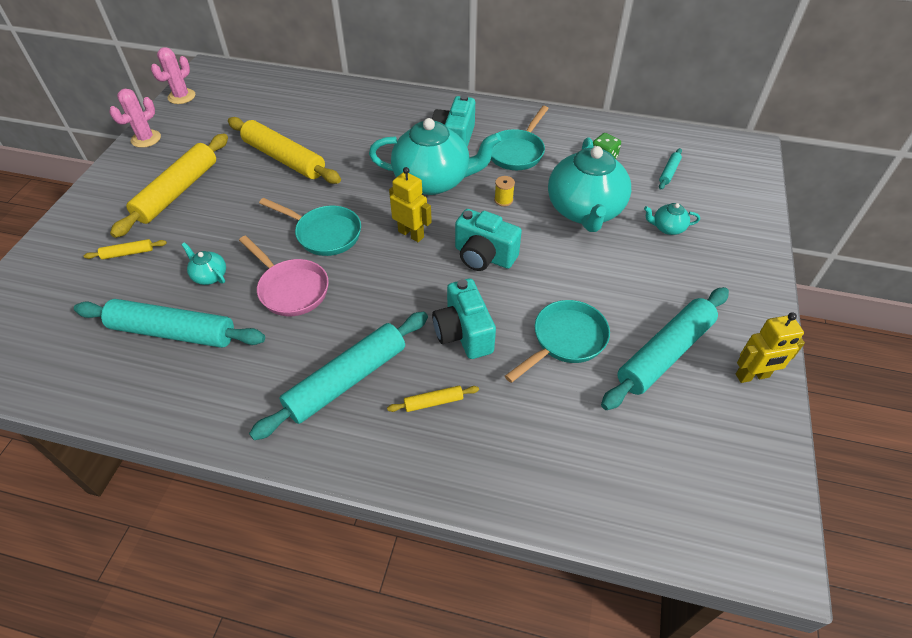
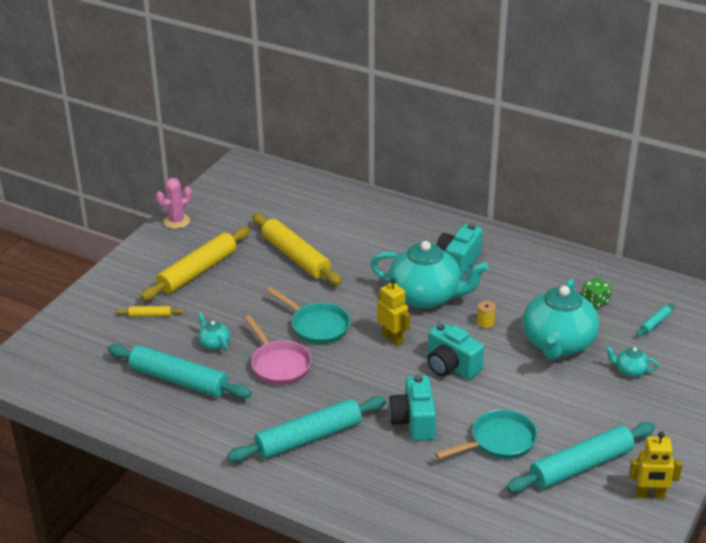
camera: 15 degrees right, 15 degrees down
pink cactus [151,47,195,104] -> none
yellow rolling pin [387,386,479,412] -> none
turquoise pan [491,106,549,170] -> none

